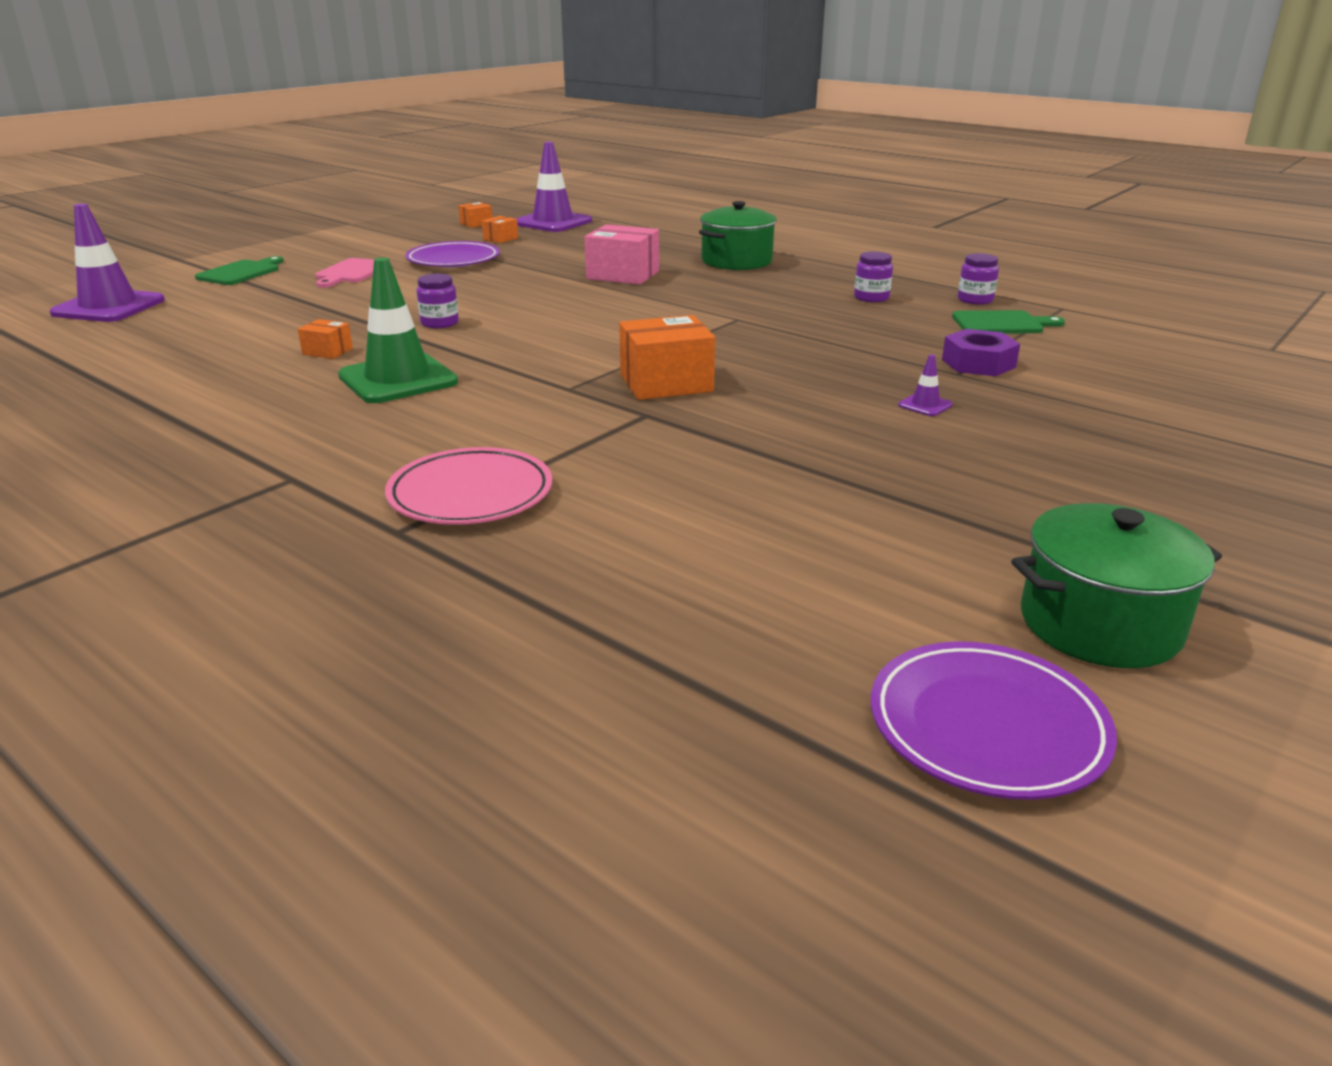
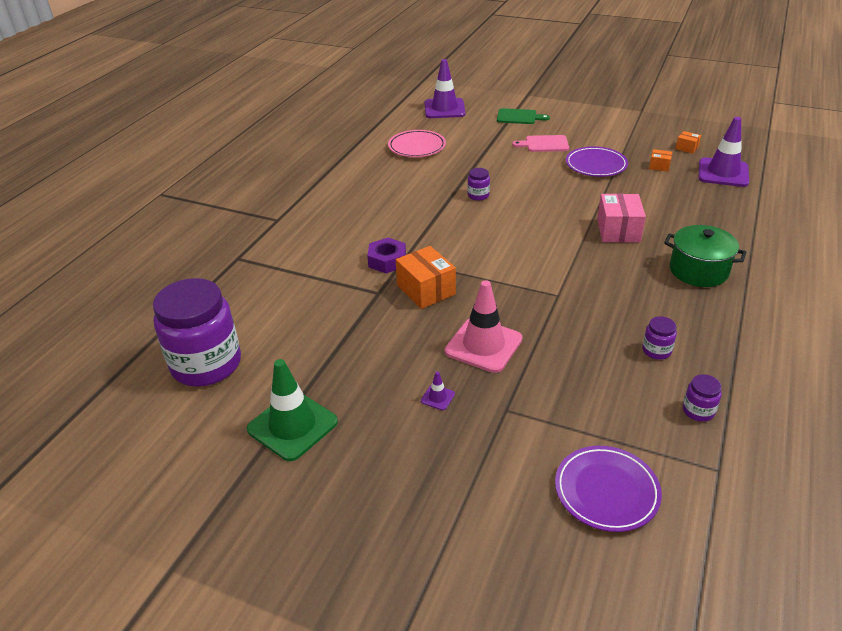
camera: 75 degrees right, 10 degrees up
orange box [298,319,353,359] -> none
green traffic cone [338,257,458,403] -> green traffic cone moved to [247,359,338,461]
pink plate [385,447,552,525] -> pink plate moved to [388,130,446,157]
purple plate [871,642,1117,800] -> purple plate moved to [555,446,662,532]
purple nut [942,329,1020,376] -> purple nut moved to [367,238,406,273]
green cutting board [952,310,1065,334] -> none
green pot [1011,503,1222,668] -> none
none -> purple jar [153,278,241,386]
none -> pink traffic cone [445,280,523,373]

